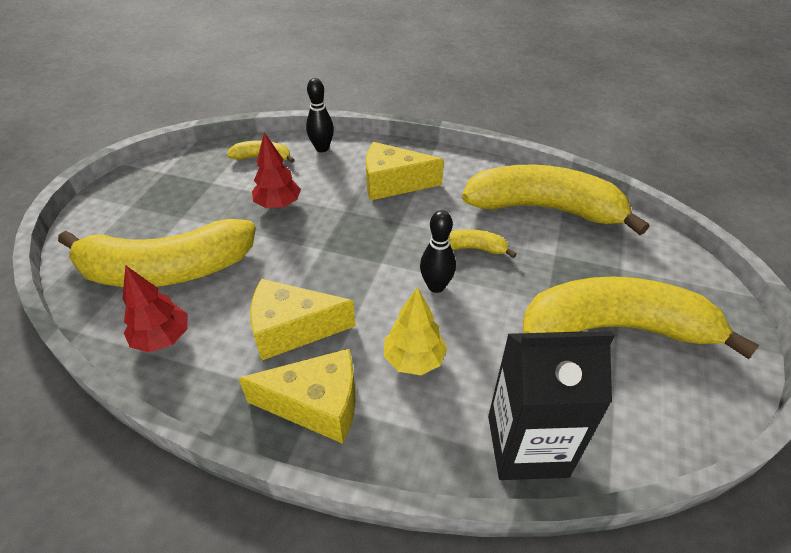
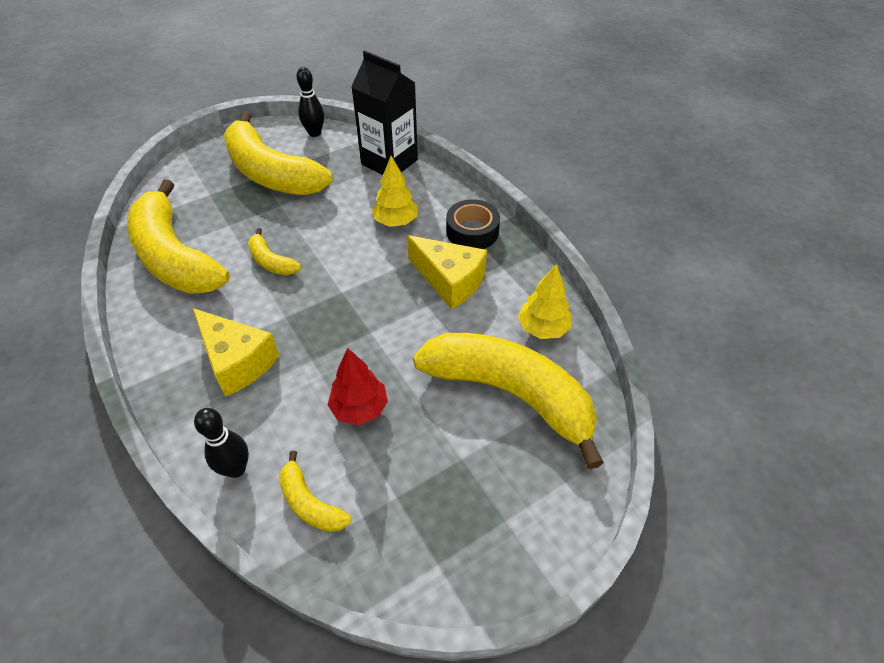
camera: 140 degrees left, 5 degrees up
red tree [123,265,187,353] -> yellow tree [518,264,572,339]
yellow cheese [239,349,356,444] -> black tape [446,199,500,249]
black bowling pin [420,210,456,293] -> black bowling pin moved to [296,67,324,137]

